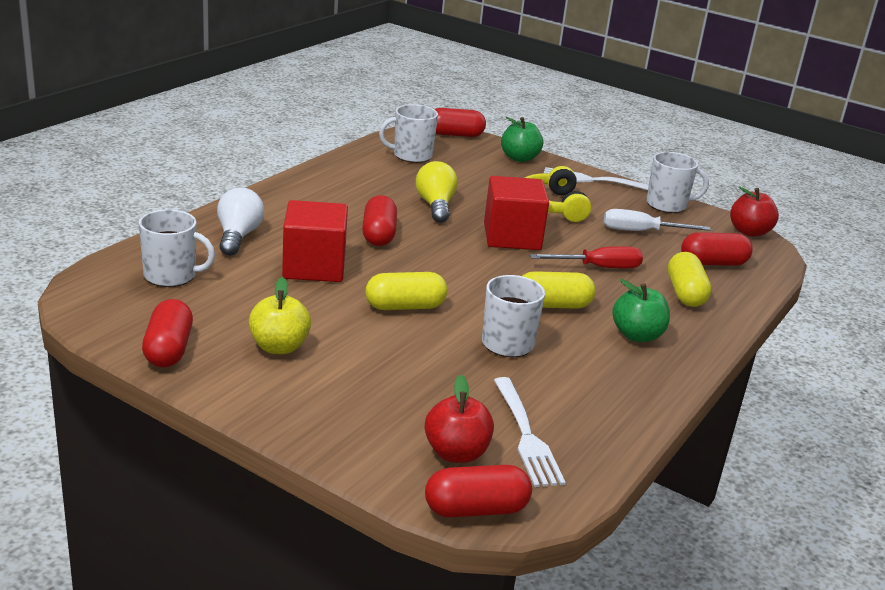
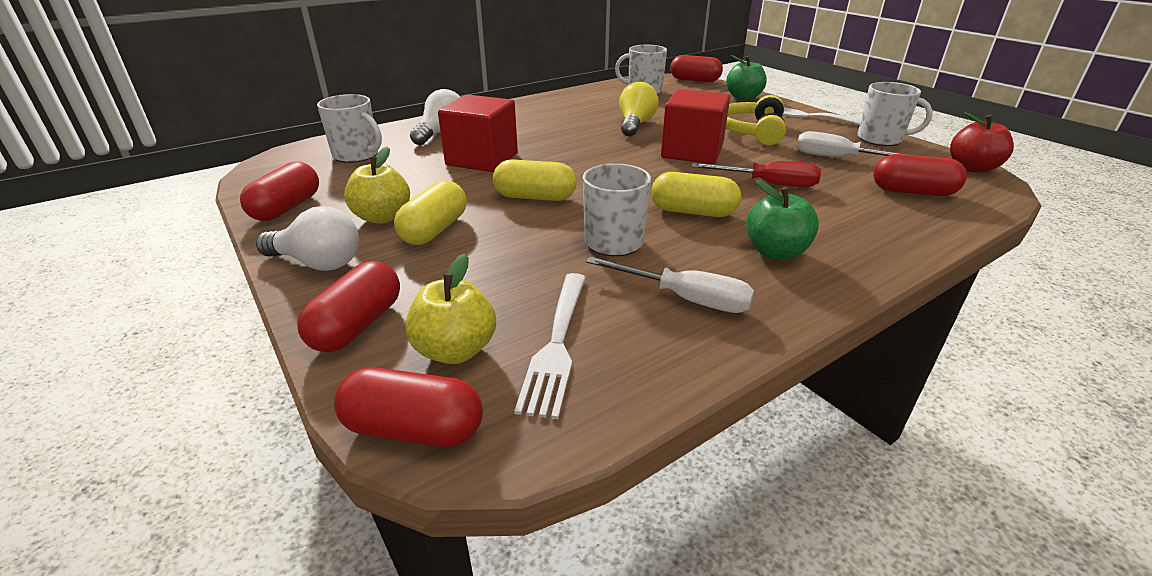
camera: 25 degrees right, 5 degrees up
red capsule [362,195,397,246] -> red capsule moved to [297,261,400,352]
red apple [425,375,494,463] -> yellow apple [405,254,496,364]
yellow capsule [668,252,712,307] -> yellow capsule moved to [394,181,467,245]
none -> white light bulb [256,206,359,271]
none -> white screwdriver [586,257,754,313]

